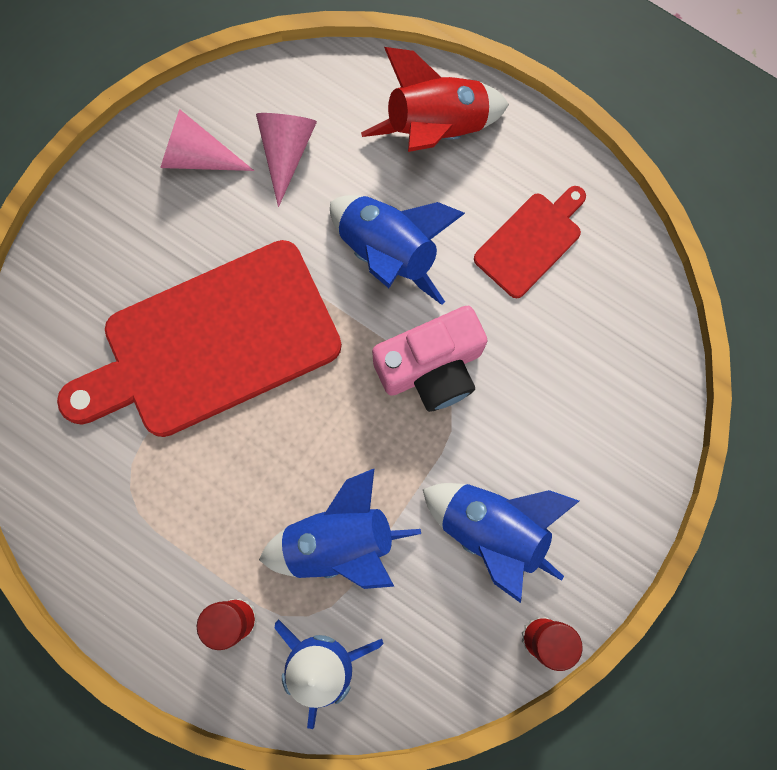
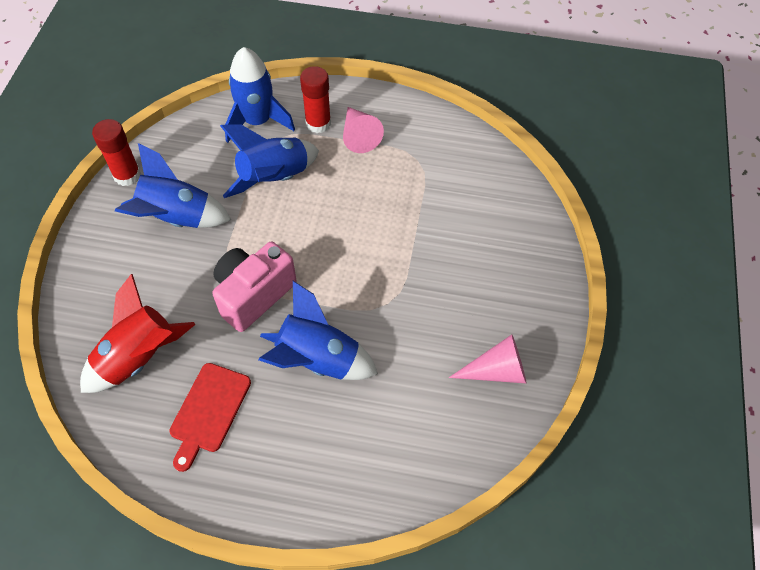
camera: 155 degrees right, 20 degrees down
red cutting board [57,240,342,437] -> none
pink cone [256,113,317,207] -> pink cone moved to [343,107,384,153]
red rocket [361,47,509,152] -> red rocket moved to [80,274,196,393]

